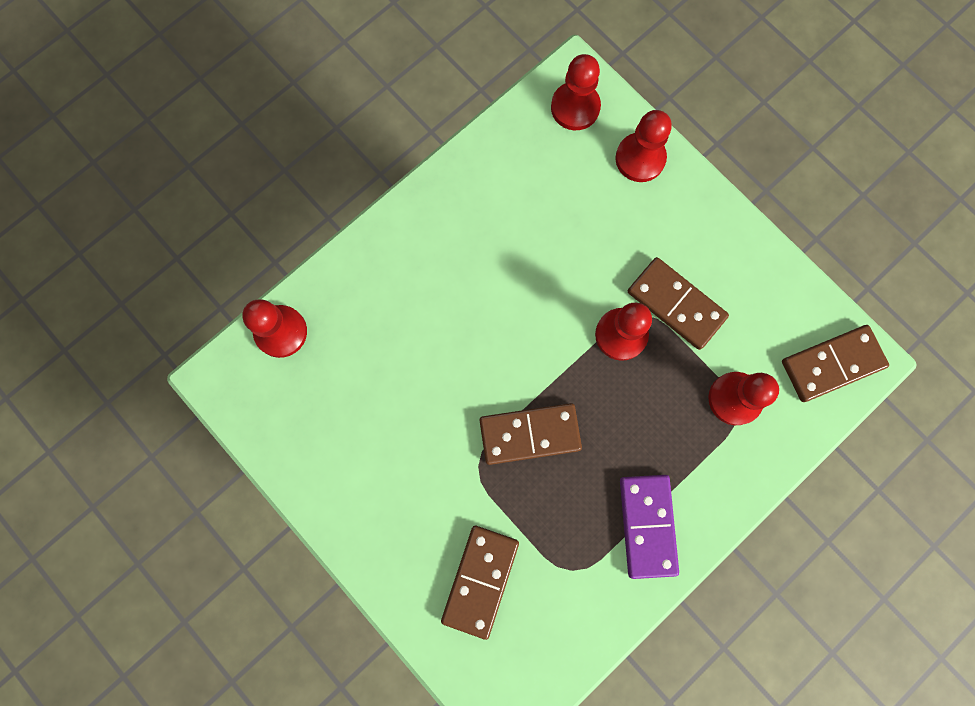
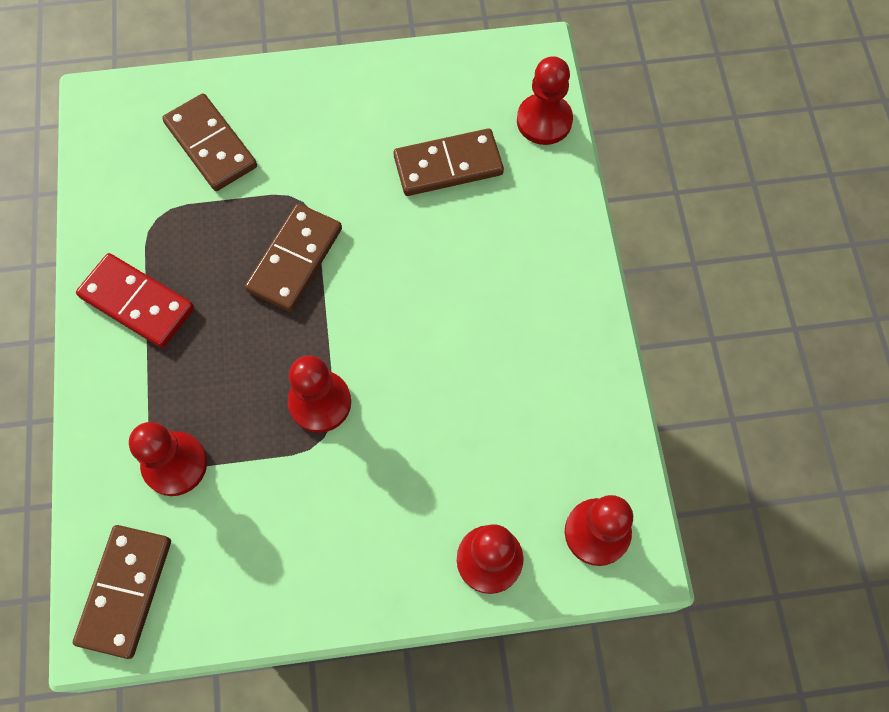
camera: 125 degrees right, 10 degrees down
purple domino [620,475,679,579] -> red domino [76,253,194,348]
brown domino [628,257,729,350] -> brown domino moved to [394,129,504,196]

